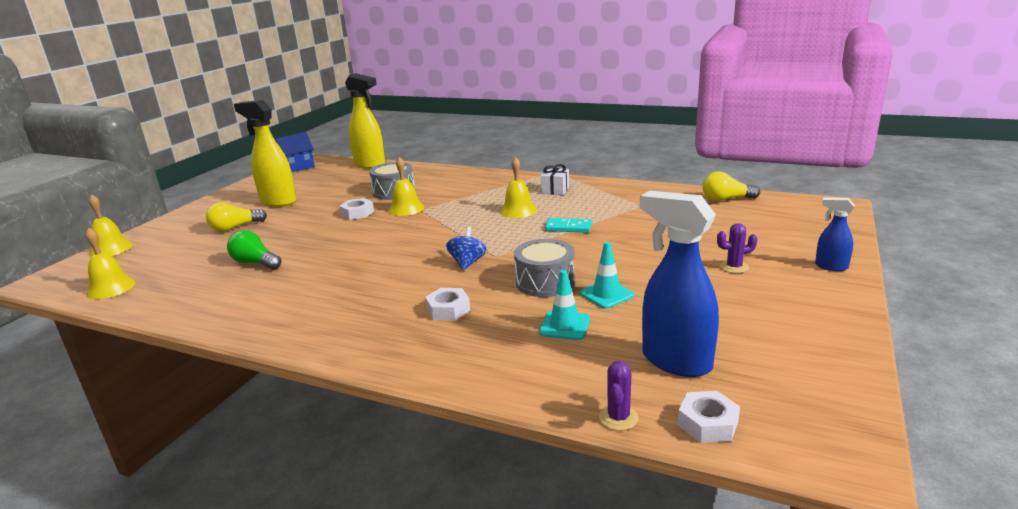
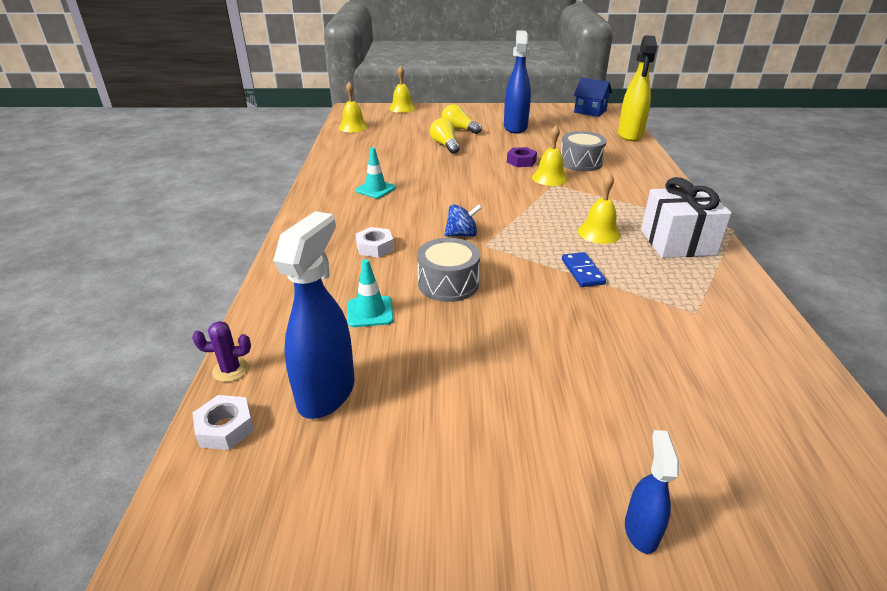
camera: 65 degrees right, 10 degrees up
green light bulb [227,230,282,270] -> none
yellow spray bottle [234,100,296,207] -> blue spray bottle [504,31,531,134]
white nut [340,198,374,220] -> purple nut [507,147,537,167]
white gift [541,164,569,195] -> white gift [641,177,732,258], size x1.91
turquoise domino [545,218,592,233] -> blue domino [562,252,606,287]
turquoise traffic cone [580,242,634,309] -> turquoise traffic cone moved to [355,147,396,199]
yellow light bulb [703,171,760,201] -> yellow light bulb moved to [430,118,460,154]
purple cactus [717,223,758,273] -> none

